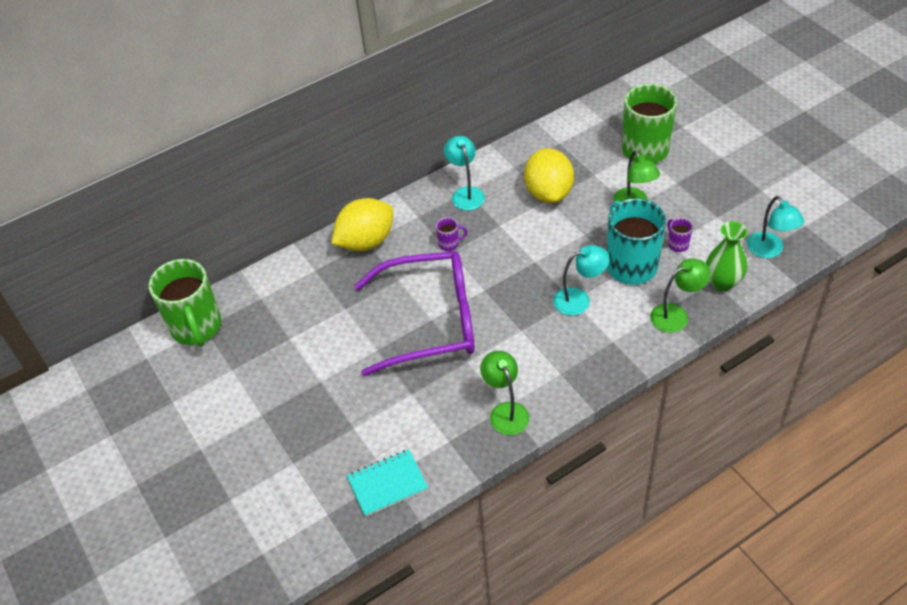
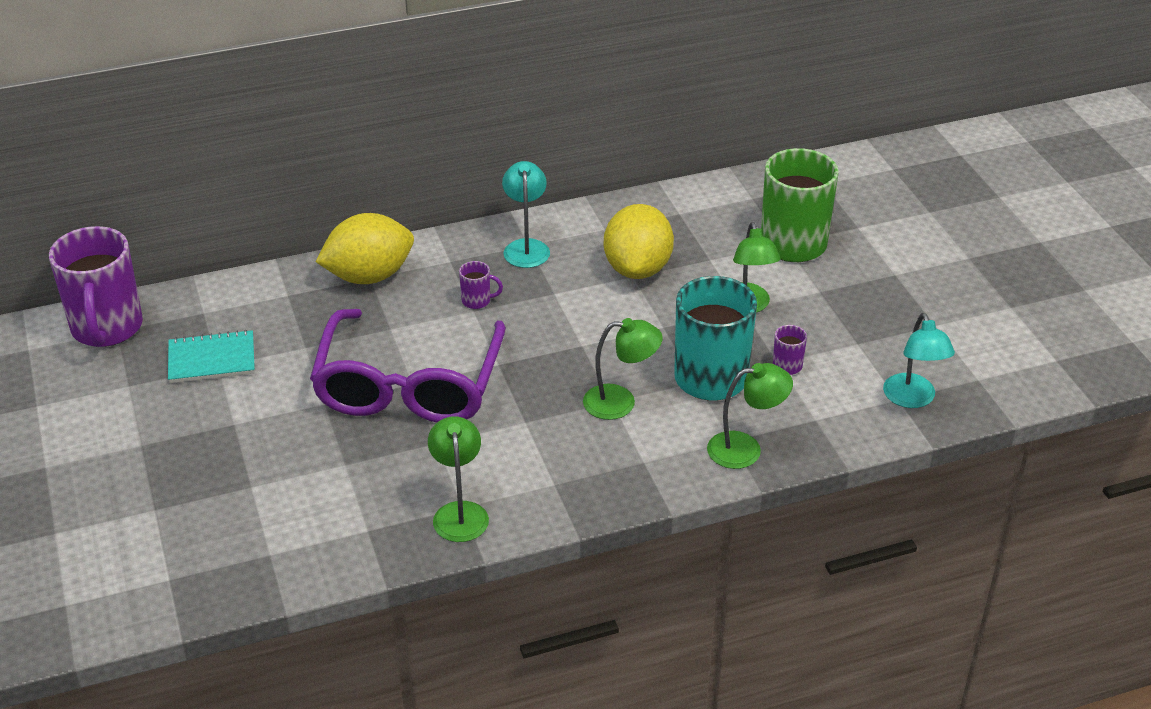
camera: 10 degrees right, 10 degrees down
green mug [149,259,221,347] -> purple mug [49,226,143,347]
turquoise notebook [347,449,428,517] -> turquoise notebook moved to [168,330,255,383]
purple glasses [354,251,475,376] -> purple glasses turned 90 degrees clockwise [310,309,506,422]
turquoise lamp [553,245,609,316] -> green lamp [583,318,663,420]
green vase [706,221,747,291] -> none

